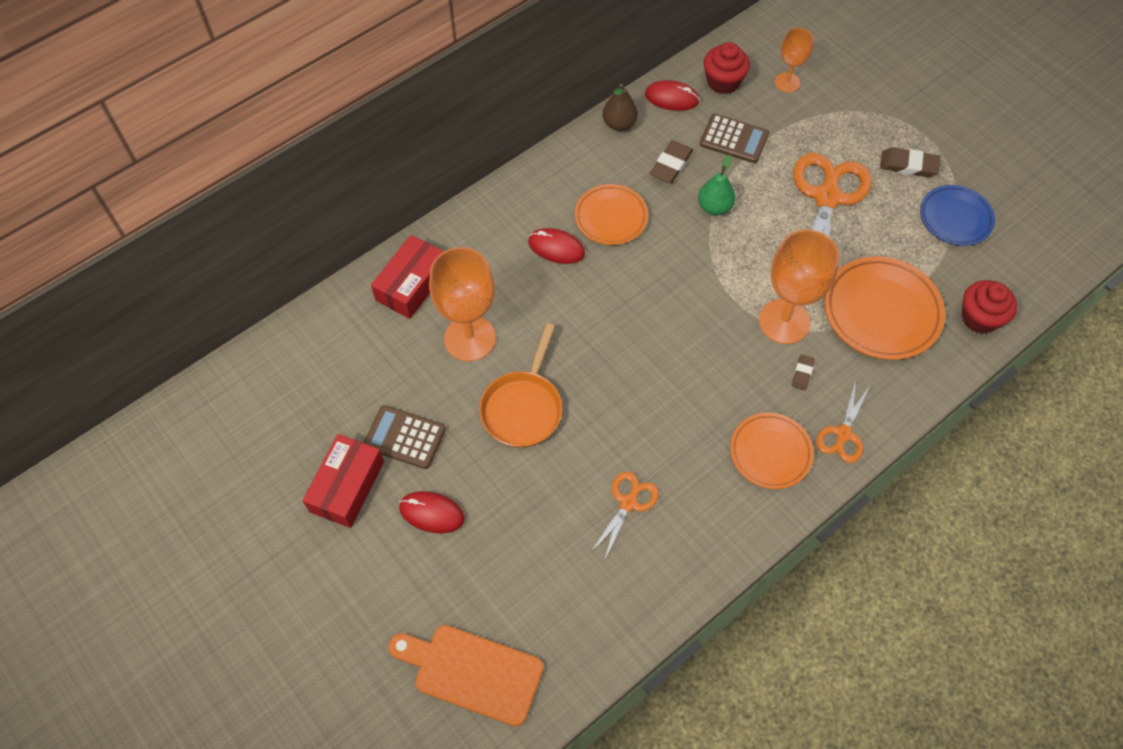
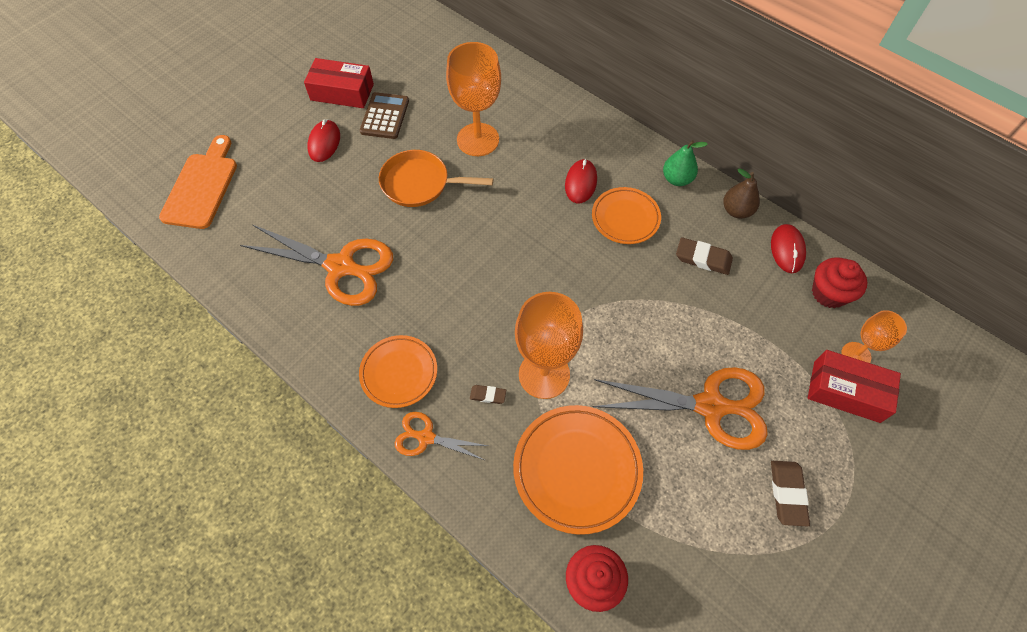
camera: 80 degrees right, 0 degrees up
red box [371,235,444,319] -> red box moved to [808,350,901,423]
orange scissors [591,472,659,561] -> orange scissors [240,225,393,306], size x1.91
green pear [698,155,736,215] -> green pear moved to [663,140,707,186]
brown calculator [700,114,769,163] -> none
blue plate [920,185,995,246] -> none

